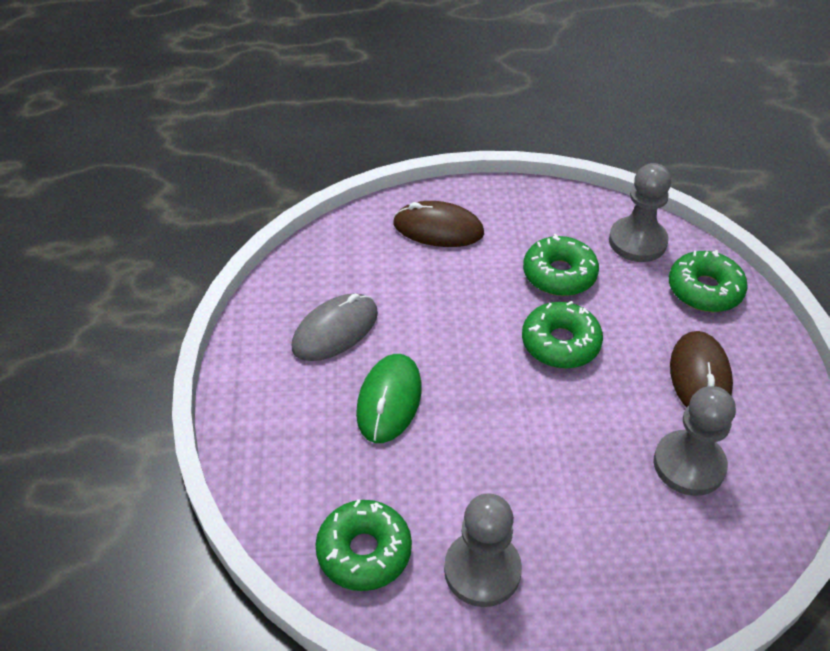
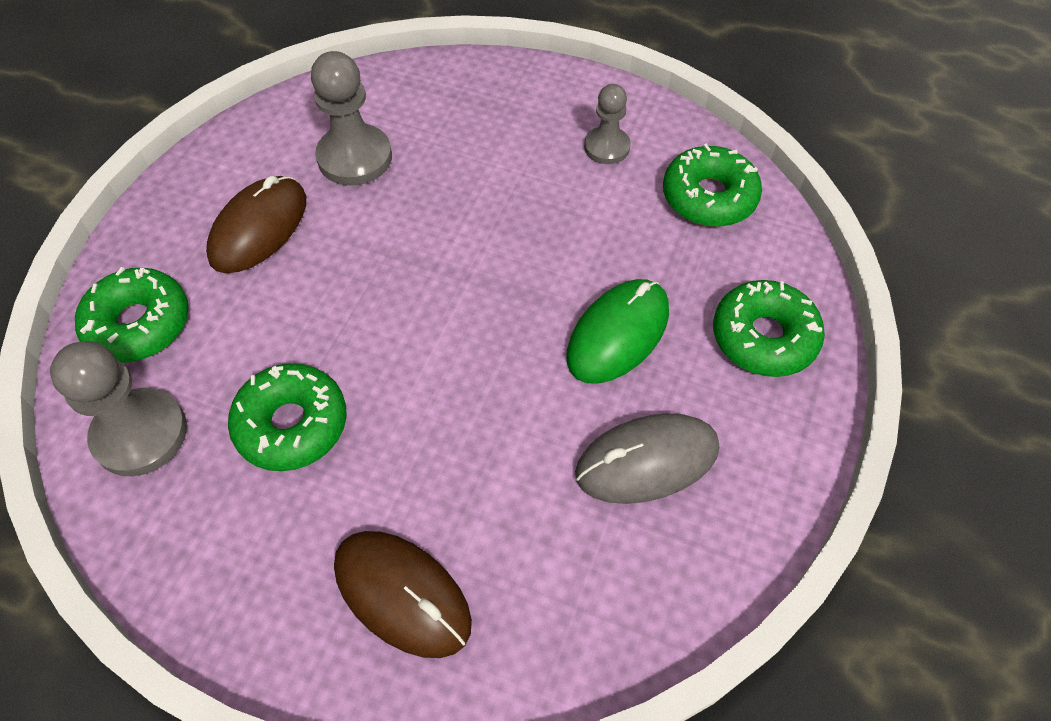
camera: 155 degrees left, 10 degrees up
grey pawn [444,493,522,607] -> grey pawn [584,84,631,164], size x0.62
green donut [522,301,603,369] -> green donut moved to [713,280,825,377]

